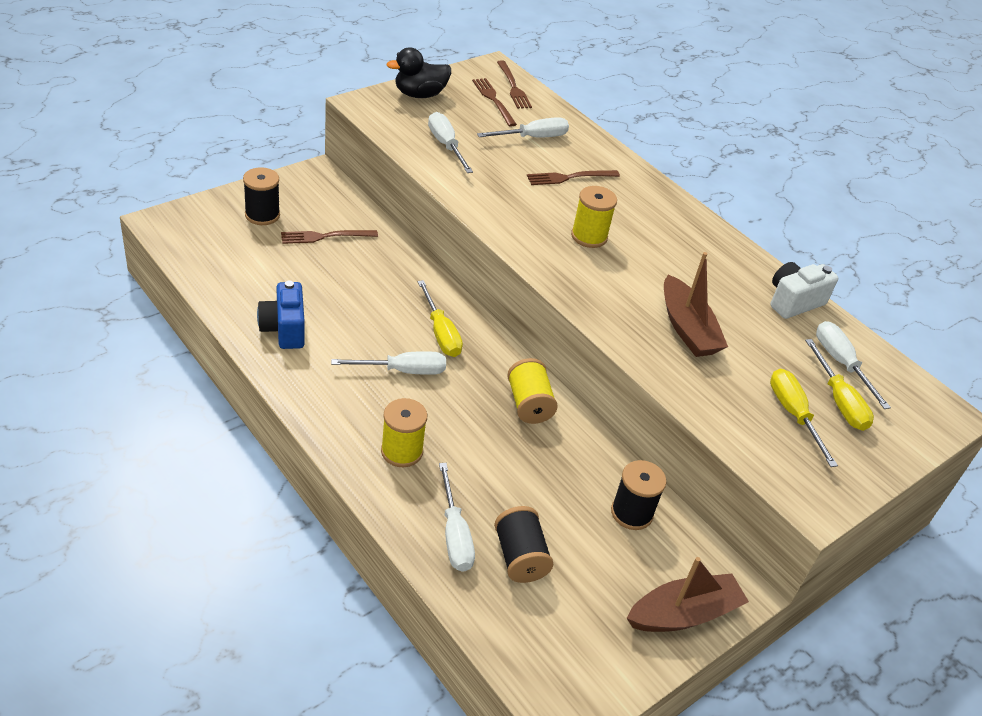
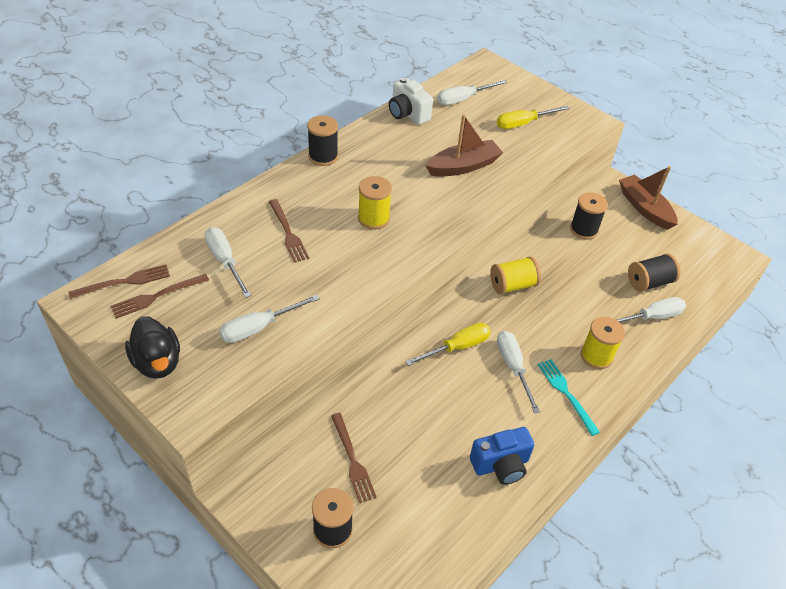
camera: 95 degrees left, 5 degrees up
yellow screwdriver [805,339,874,431] -> none
none -> black spool [307,115,338,166]
none -> turquoise fork [538,359,600,436]

